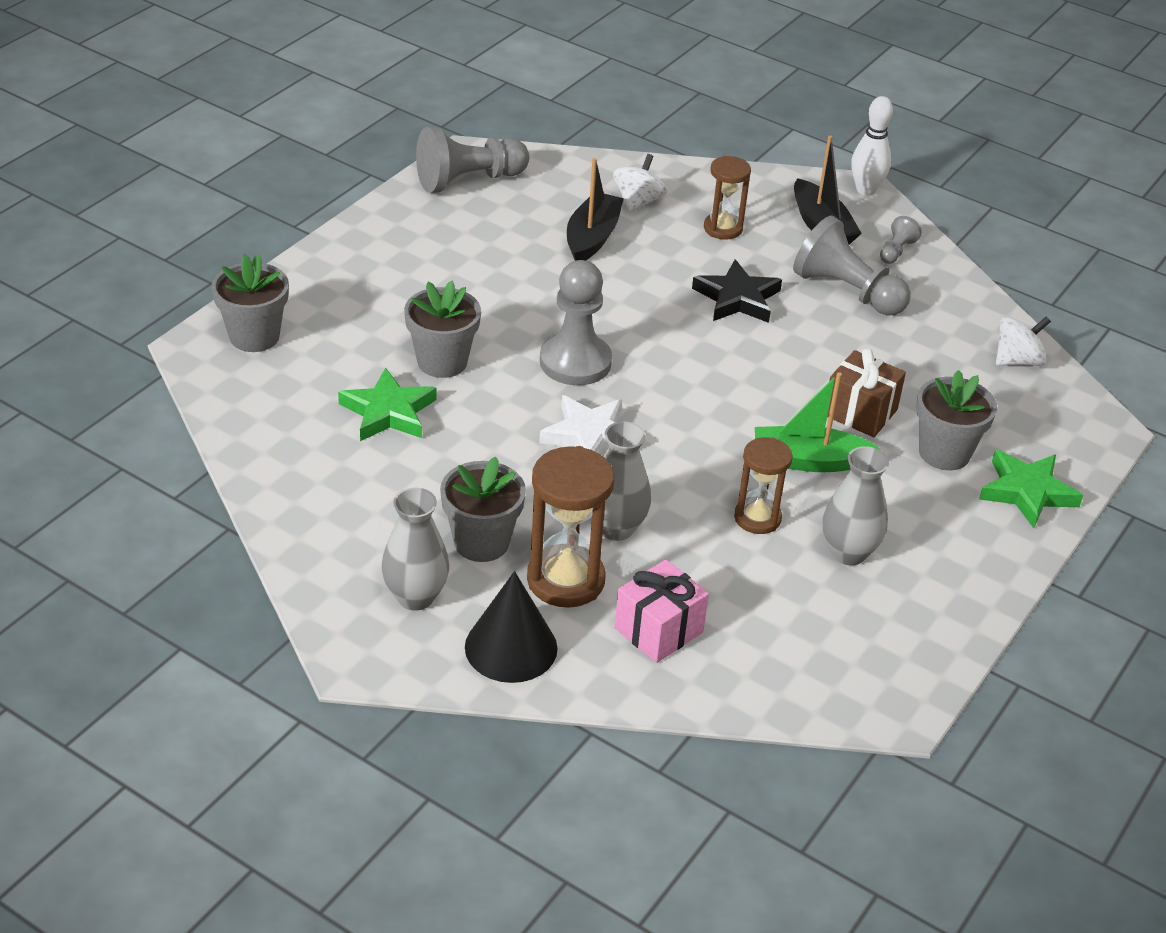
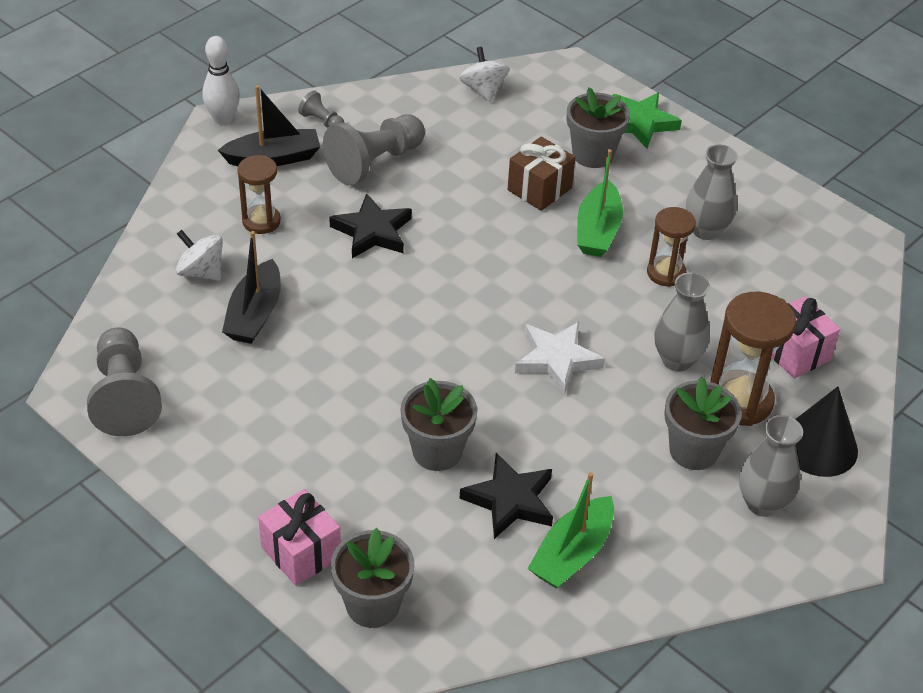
camera: 80 degrees left, 5 degrees up
green star [338,368,437,441] -> black star [459,453,553,539]
grey pawn [540,260,612,385] -> none
black boat [567,158,624,261] -> black boat turned 105 degrees counterclockwise [222,231,281,344]
none -> pink gift [258,489,341,586]
none -> green boat [527,472,614,589]

